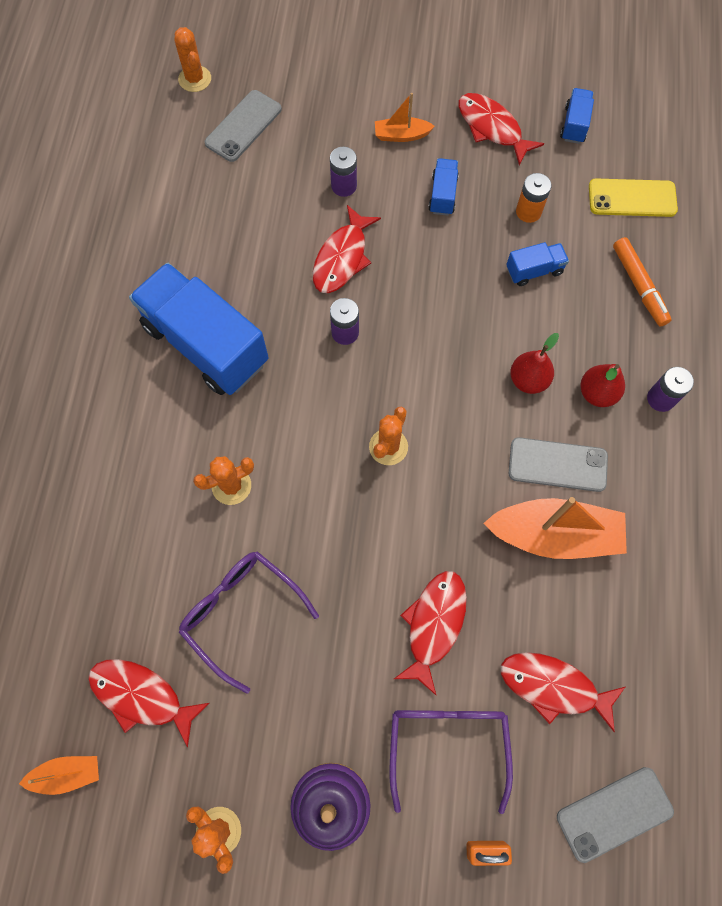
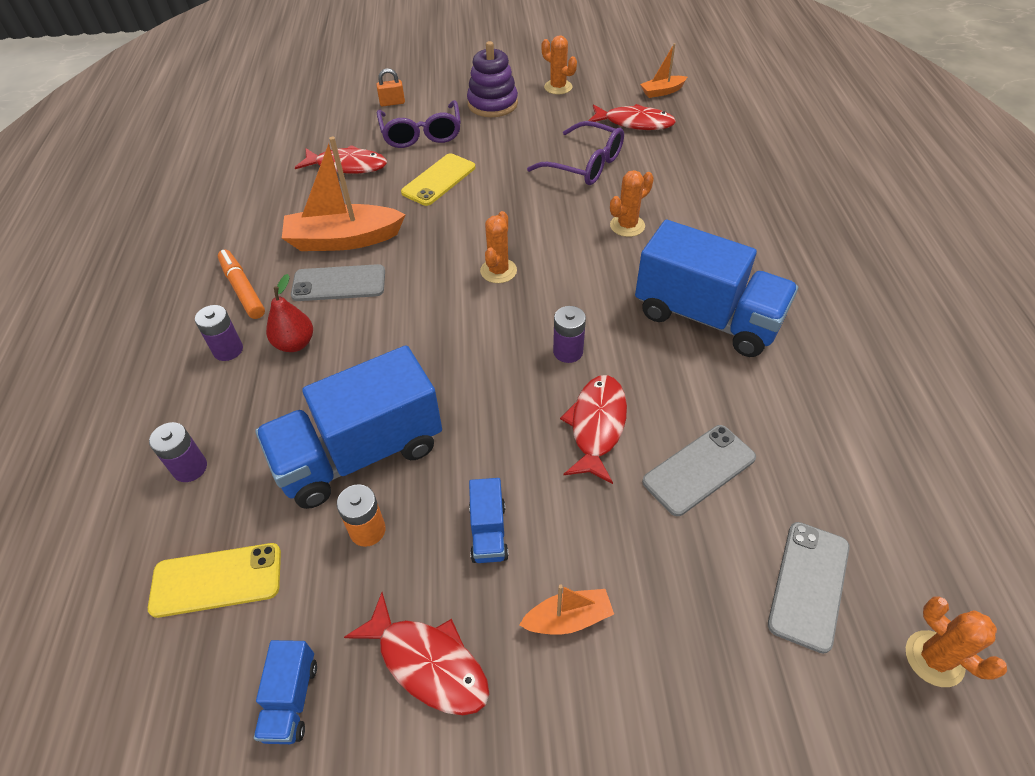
camera: 170 degrees right, 20 degrees down
purple battery [330,147,357,197] -> purple battery moved to [149,422,207,482]
red fish [394,571,467,696] -> yellow phone [401,153,475,206]
blue truck [506,242,569,286] -> blue truck [255,345,442,509], size x2.31
red pear [510,333,559,394] -> none
grey phone [557,767,674,863] -> grey phone moved to [642,425,756,516]
orange marker [613,237,671,327] -> orange marker moved to [218,250,265,319]

